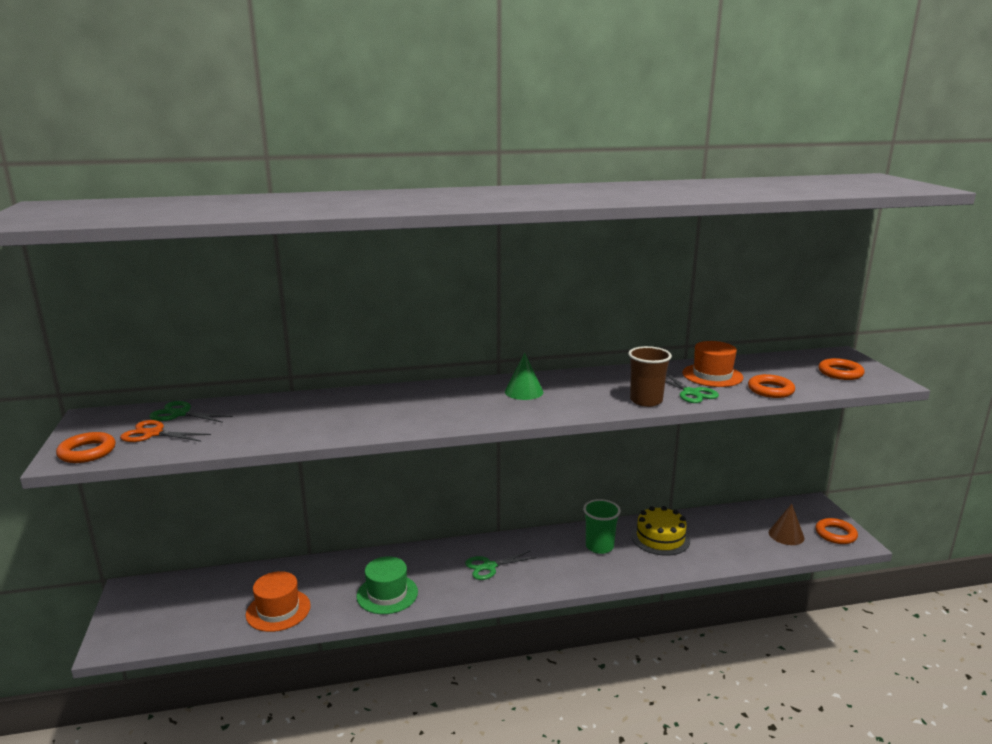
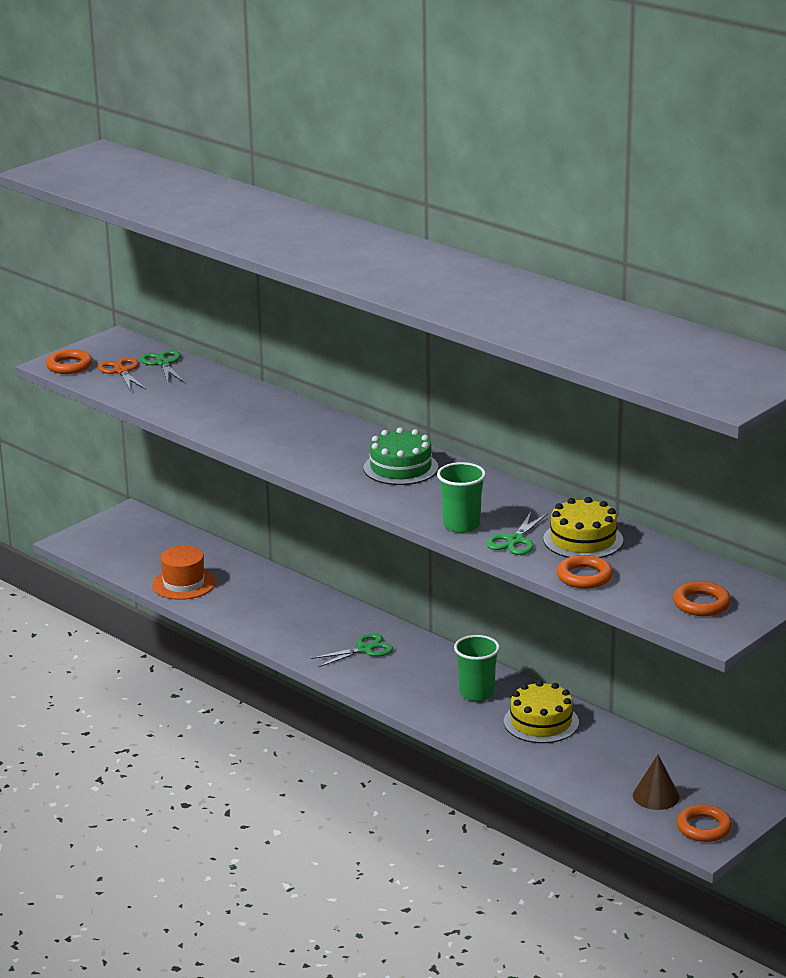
camera: 55 degrees right, 5 degrees up
green hat [356,556,418,614] -> none
green scissors [465,551,536,580] -> green scissors turned 120 degrees clockwise [311,633,393,667]
green cone [505,353,544,400] -> green cake [363,427,438,485]
brown cup [628,346,672,407] -> green cup [437,462,486,533]
orange hat [682,341,743,387] -> yellow cake [543,497,623,558]

